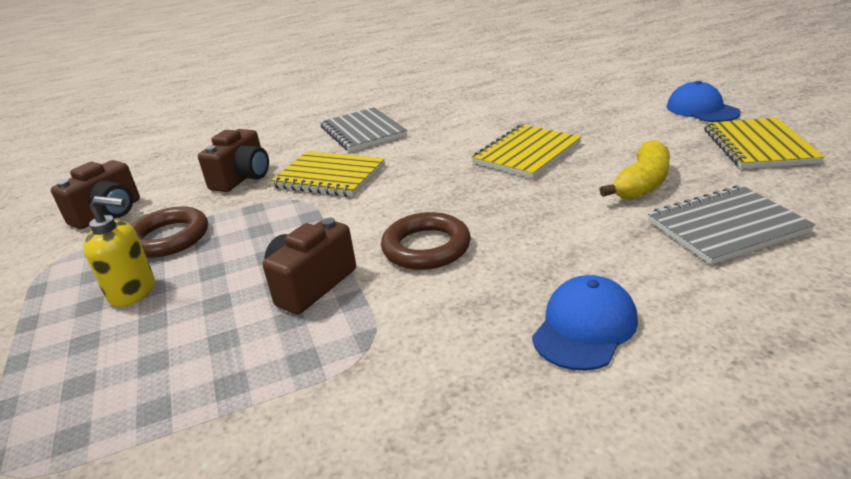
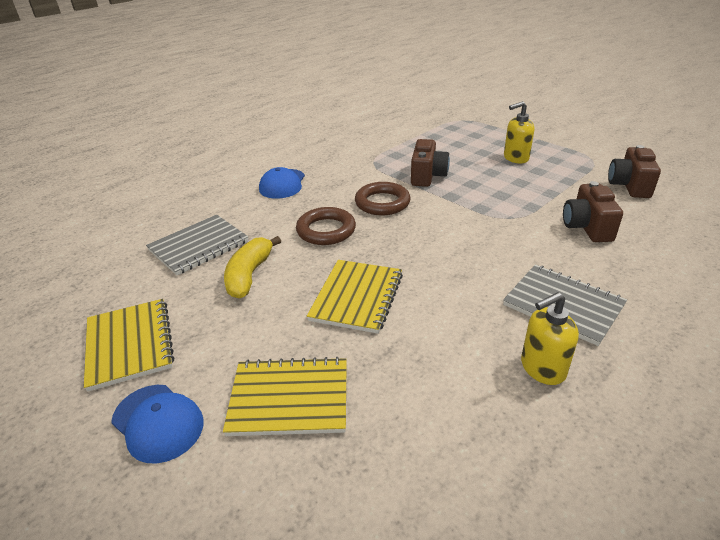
camera: 155 degrees right, 5 degrees up
brown ring [131,206,208,258] -> brown ring moved to [296,207,356,245]
yellow notebook [270,151,385,197] -> yellow notebook moved to [223,357,347,436]
none -> yellow soap dispenser [521,292,579,385]

